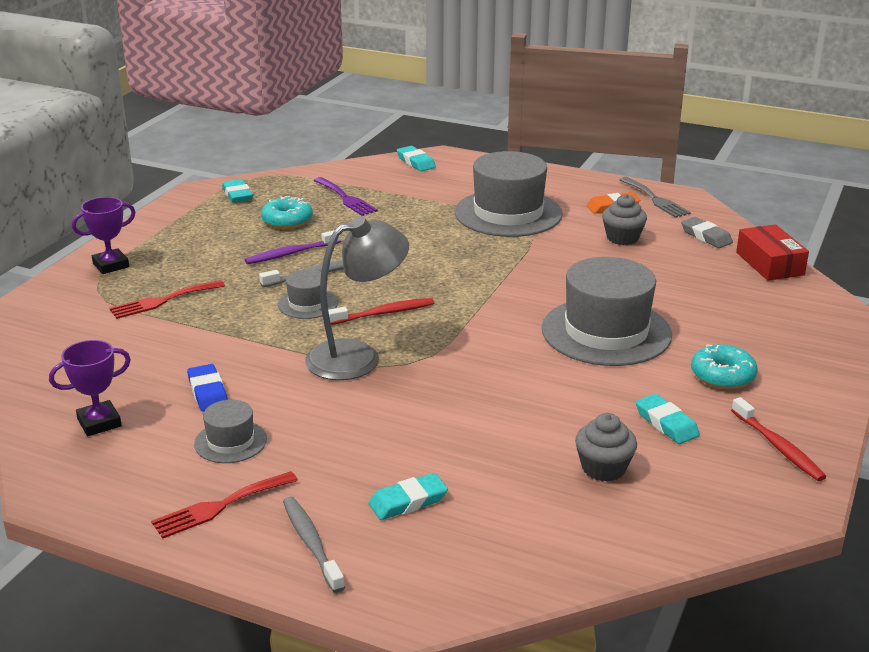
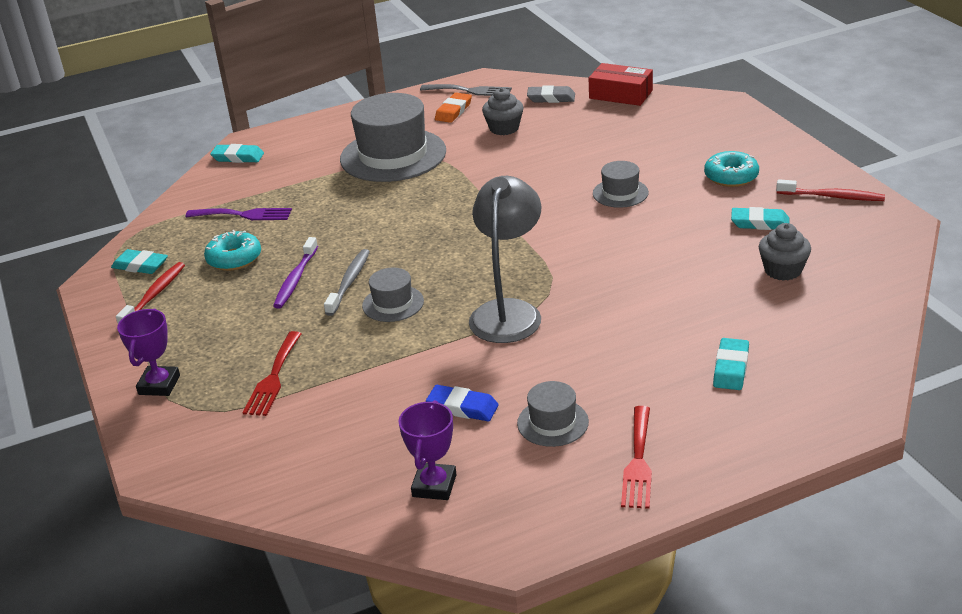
camera: 45 degrees left, 5 degrees up
grey toothbrush [283,497,345,593] -> none
red toothbrush [328,298,434,325] -> red toothbrush moved to [116,262,185,323]
grey hat [542,257,672,366] -> grey hat [593,161,649,208], size x0.48

